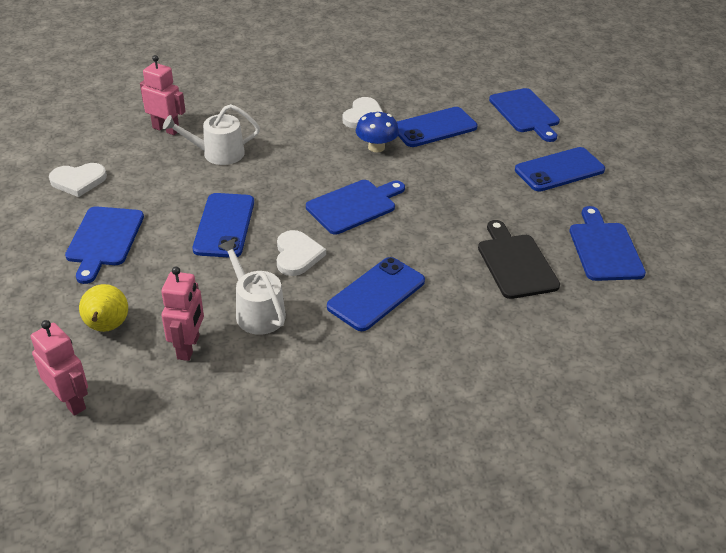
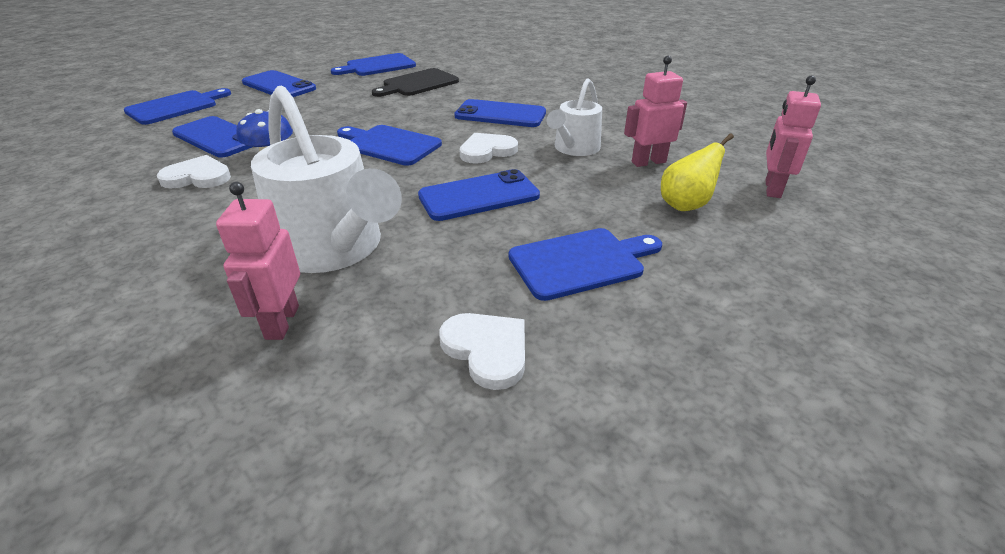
camera: 115 degrees left, 5 degrees down
white watering can [163,104,260,165] -> white watering can [251,86,402,273], size x1.75

